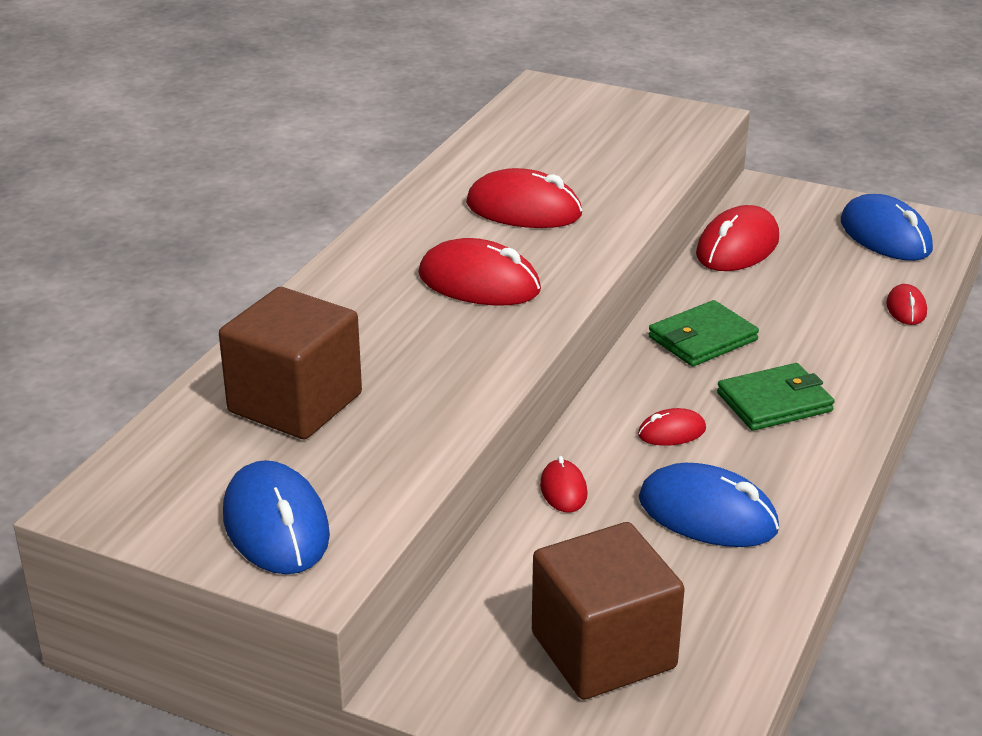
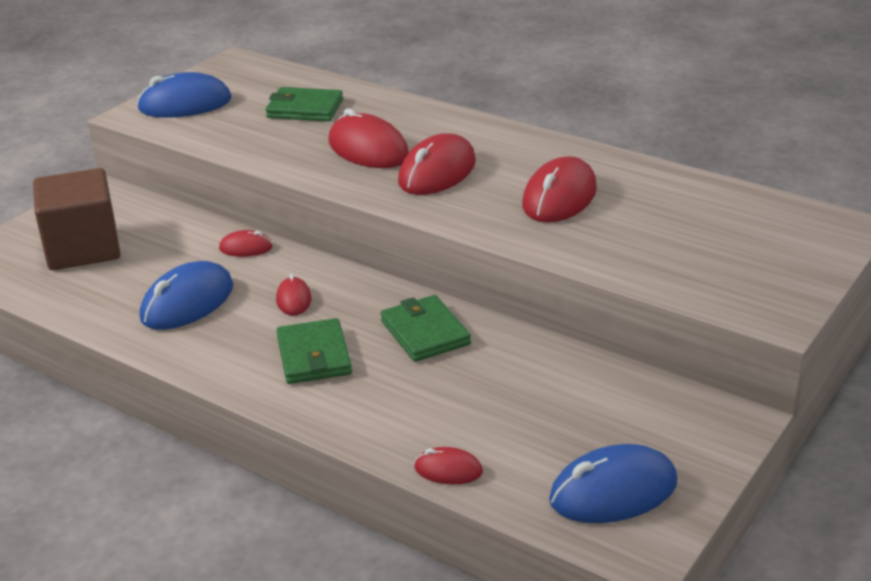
camera: 100 degrees right, 0 degrees up
brown cube [219,287,362,439] -> green wallet [266,87,343,122]
red mouse [696,205,779,271] -> red mouse moved to [328,108,409,168]

